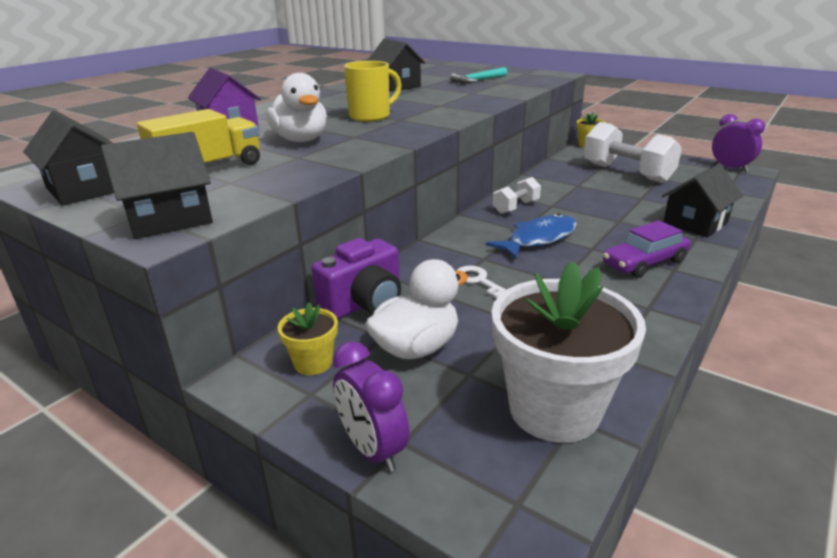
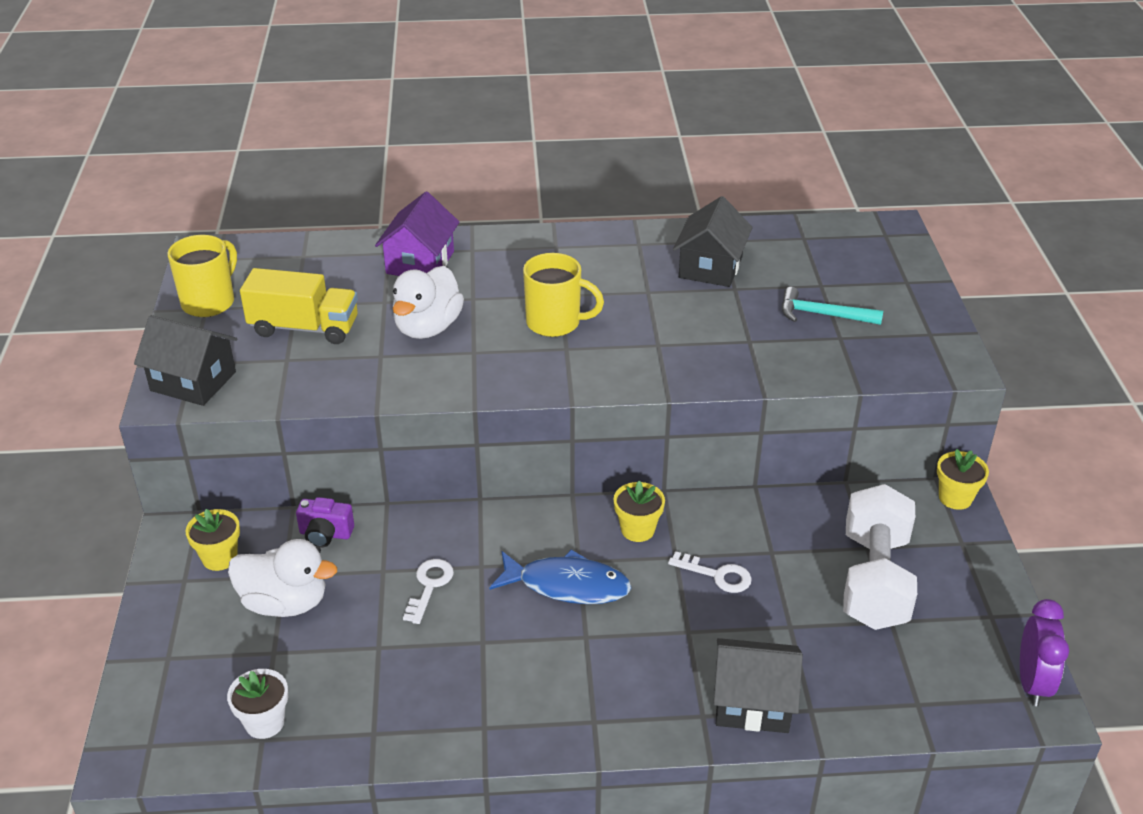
camera: 50 degrees right, 10 degrees up
black house [23,110,114,206] -> yellow mug [167,235,237,317]
purple camera [312,238,401,319] -> purple camera [296,497,354,548], size x0.60
purple clock [333,341,409,472] -> none
white flower pot [492,261,646,443] -> white flower pot [227,669,288,739], size x0.47
white dumbbell [493,177,541,214] -> yellow flower pot [614,481,665,542]
purple car [603,220,690,278] -> none
none -> white key [668,551,752,593]

